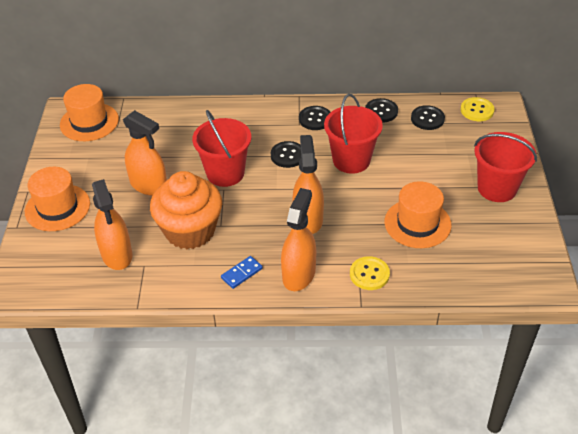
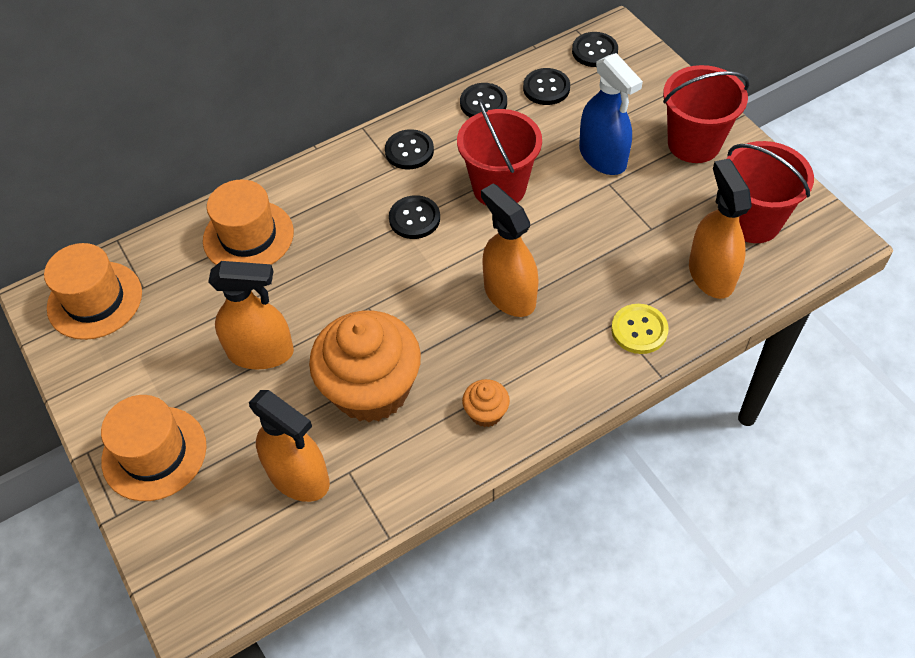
camera: 30 degrees left, 10 degrees up
red bucket [192,110,251,187] -> red bucket moved to [726,141,814,243]
blue domino [221,256,263,289] -> orange cupcake [462,379,510,427]
orange spray bottle [281,188,316,291] -> orange spray bottle moved to [689,159,752,299]
orange hat [385,181,452,248] -> orange hat moved to [203,179,294,265]
yellow button [460,97,495,121] -> black button [572,32,618,67]
none -> blue spray bottle [579,53,643,175]

